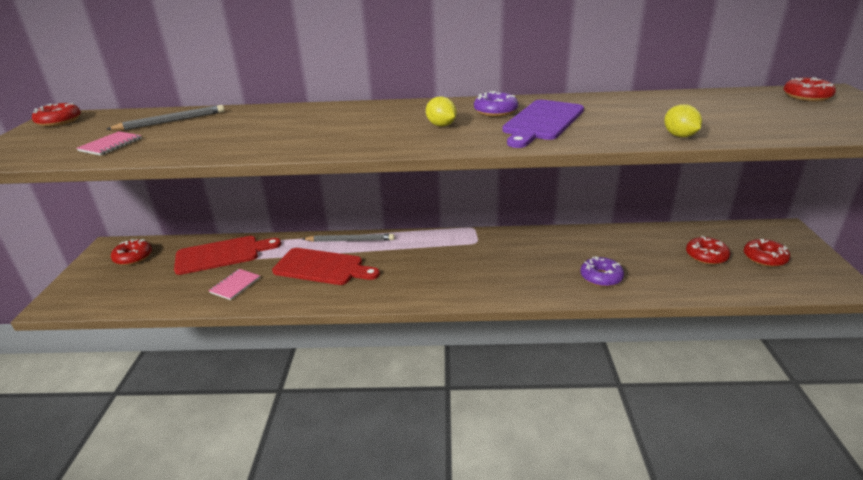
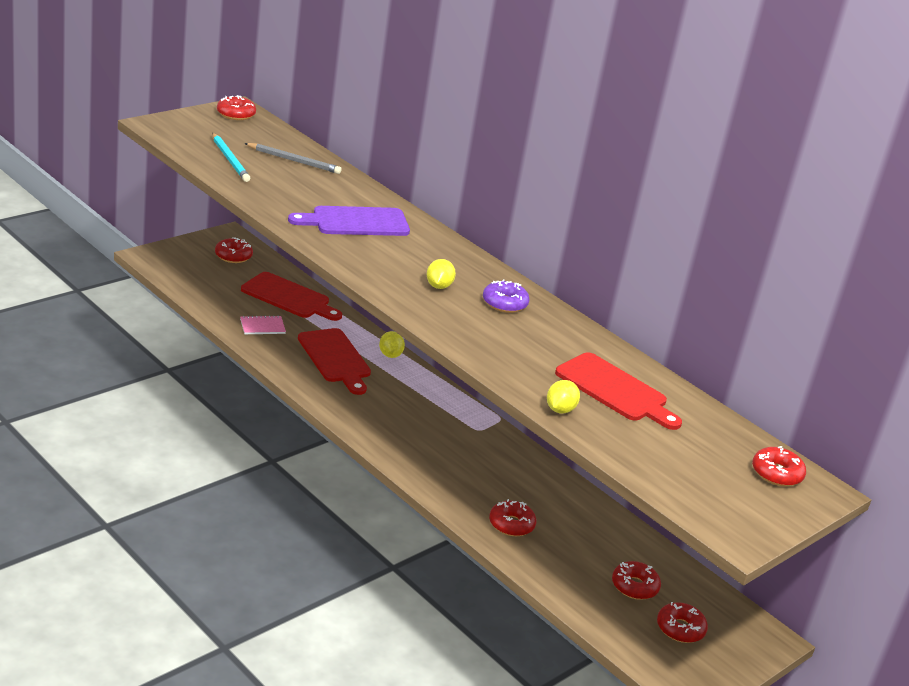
camera: 40 degrees right, 0 degrees up
pink notebook [77,131,142,156] -> turquoise pencil [212,133,250,182]
grey pencil [303,234,395,242] -> yellow lemon [379,331,405,358]
purple cutting board [502,100,584,148] -> purple cutting board moved to [288,206,410,236]
purple donut [580,256,624,287] -> red donut [489,499,537,536]
none -> red cutting board [555,352,682,430]

